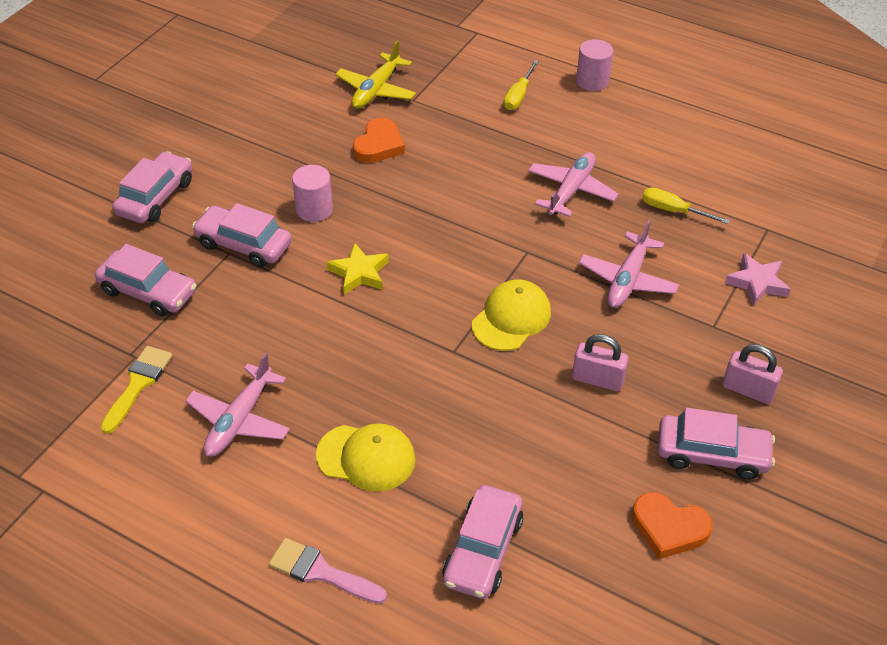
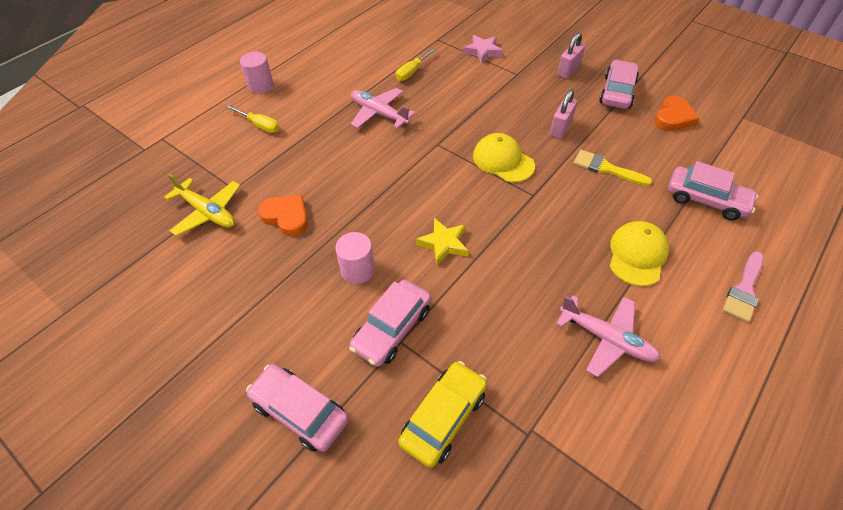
camera: 80 degrees left, 5 degrees up
pink car [95,244,197,317] -> yellow car [398,361,487,468]
yellow brush [100,346,173,434] -> yellow brush moved to [574,150,652,186]
pink plane [579,220,679,308] -> none

